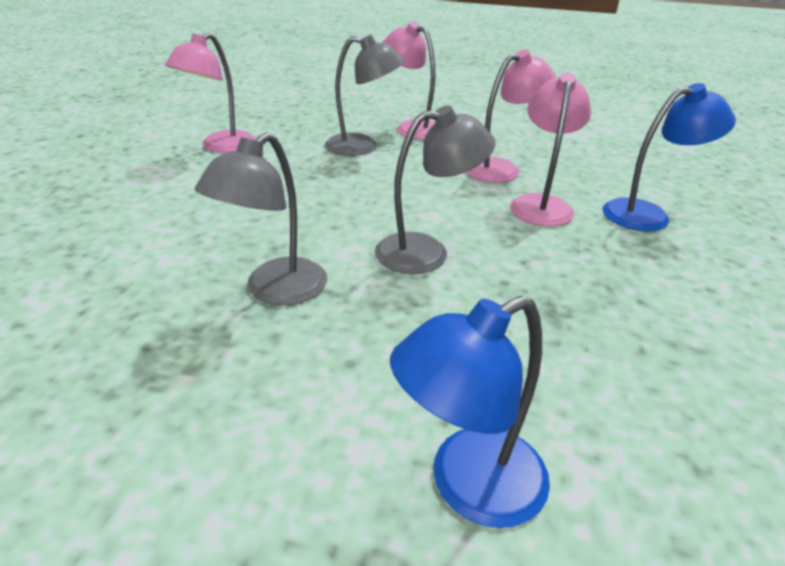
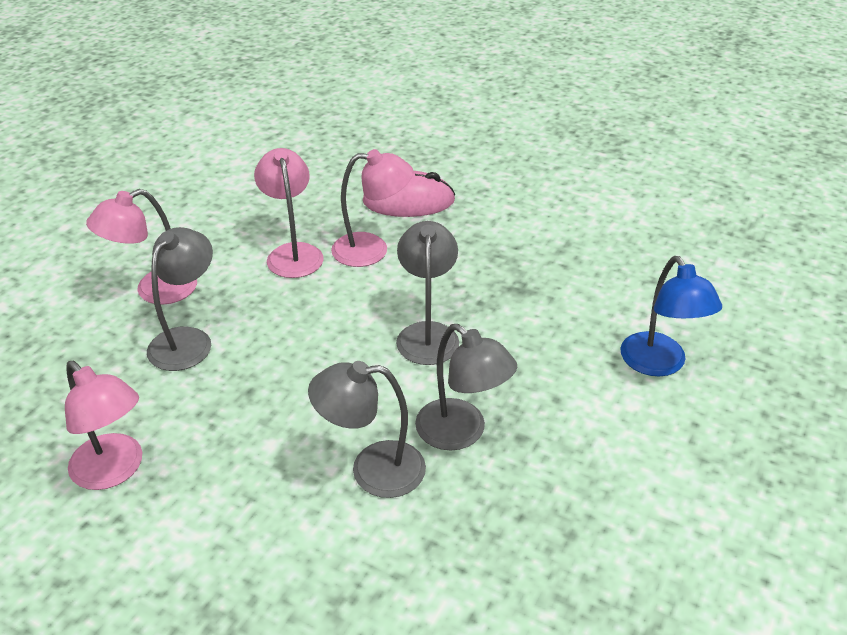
camera: 75 degrees left, 5 degrees up
pink lamp [510,72,591,227] -> pink lamp turned 150 degrees clockwise [331,149,413,267]
blue lamp [602,83,736,231] -> pink mouse [363,171,455,217]
none -> grey lamp [308,361,426,498]

